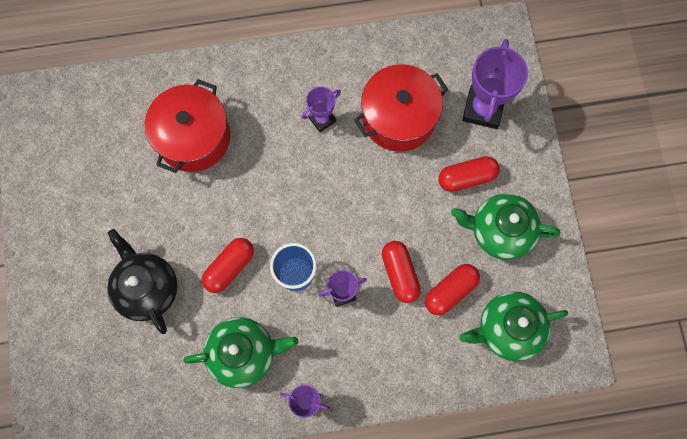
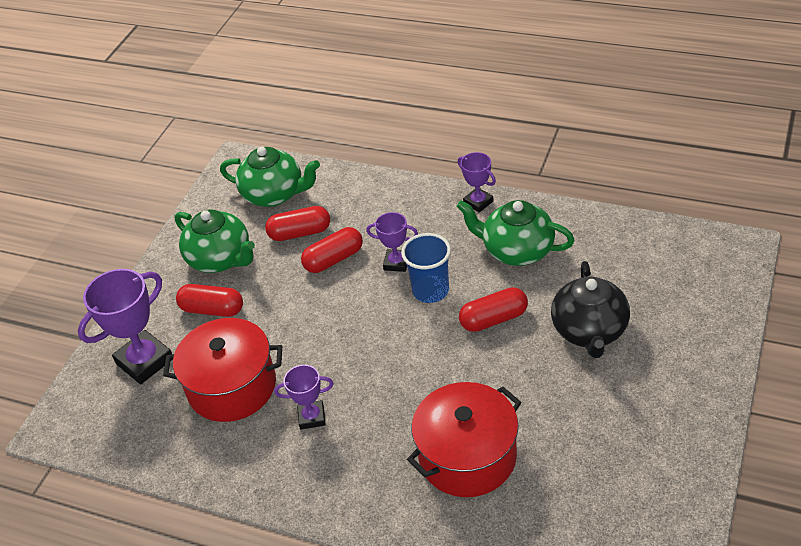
camera: 145 degrees left, 30 degrees down
red capsule [382,241,421,303] -> red capsule turned 45 degrees clockwise [301,227,363,273]

